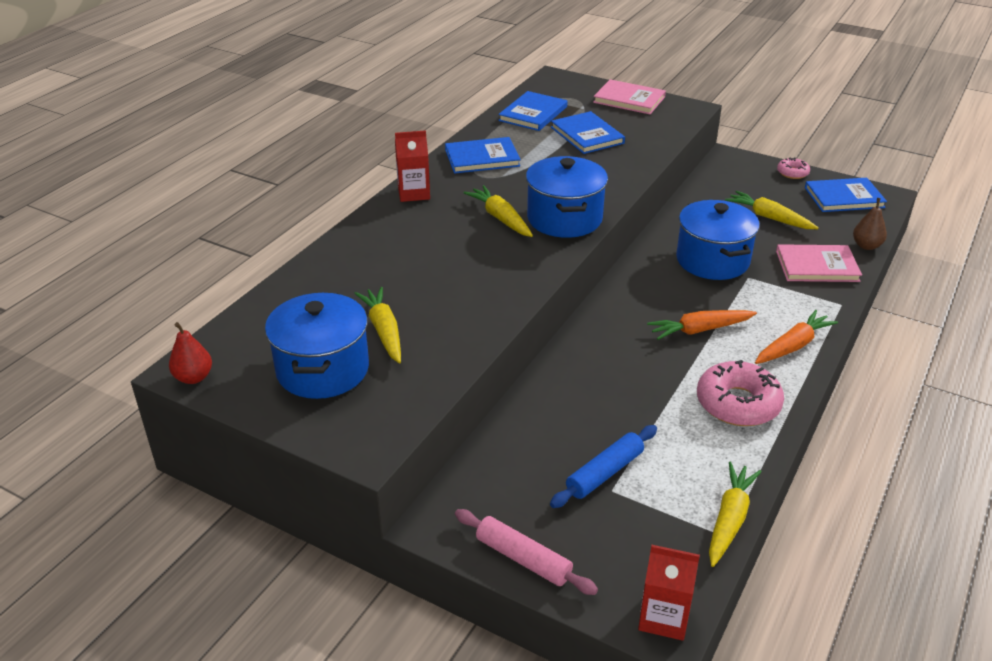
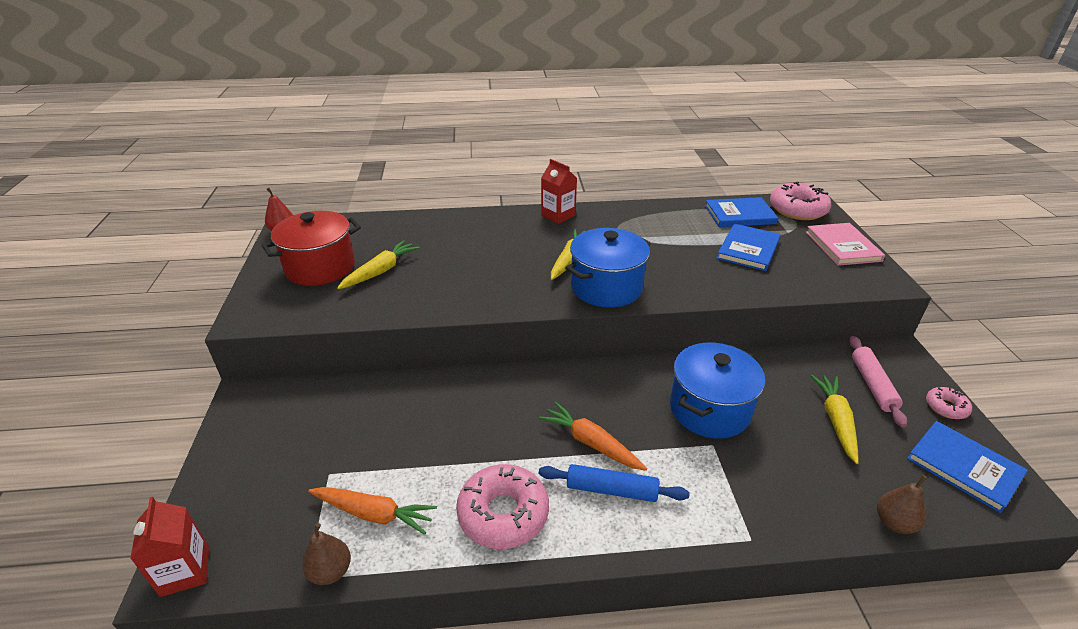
camera: 55 degrees right, 0 degrees up
blue pot [265,293,369,399] -> red pot [262,211,361,286]
blue book [445,137,521,174] -> none
pink rolling pin [455,509,598,595] -> pink rolling pin moved to [849,336,907,427]
blue rolling pin [550,425,657,508] -> blue rolling pin moved to [539,464,689,502]
yellow carrot [709,462,762,567] -> brown pear [302,523,351,585]
orange carrot [755,310,838,364] -> orange carrot moved to [308,487,437,535]
pink book [776,244,862,282] -> none
none -> pink donut [770,182,831,220]

